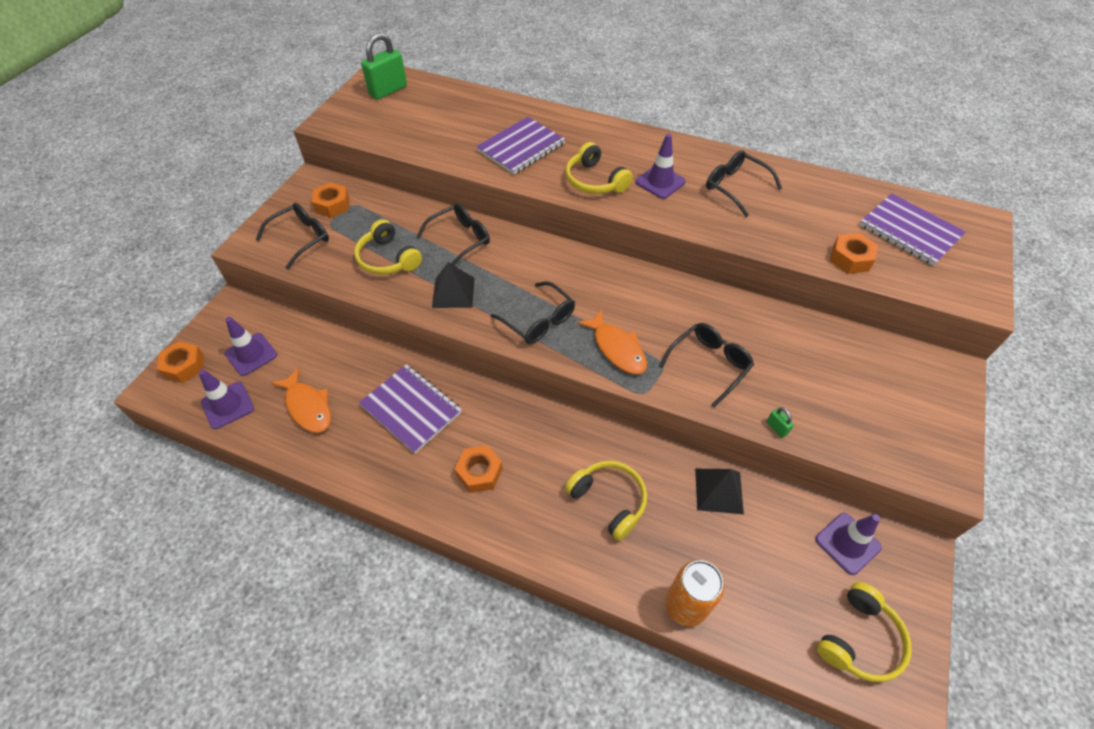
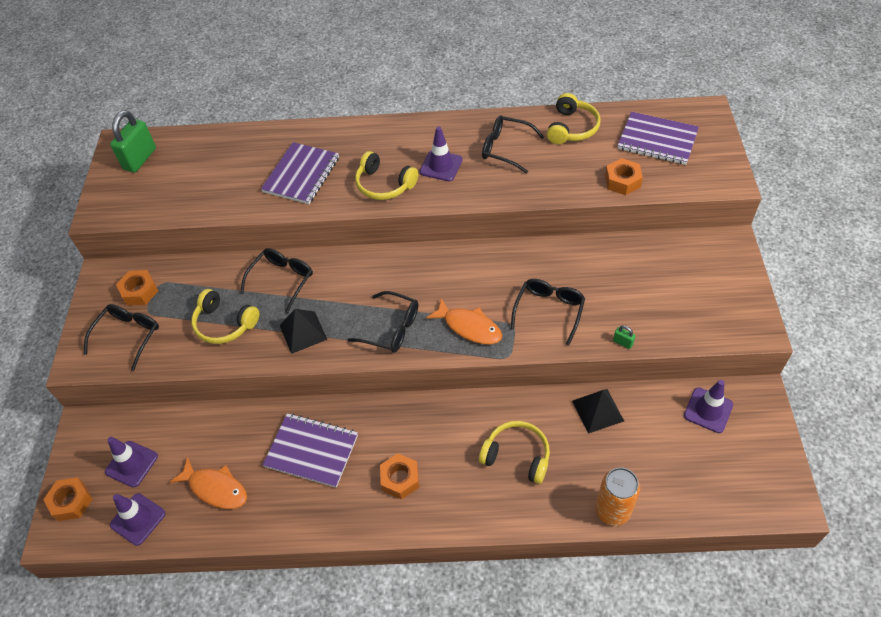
camera: 20 degrees left, 0 degrees up
yellow headphones [817,582,912,682] -> yellow headphones moved to [547,93,601,144]

